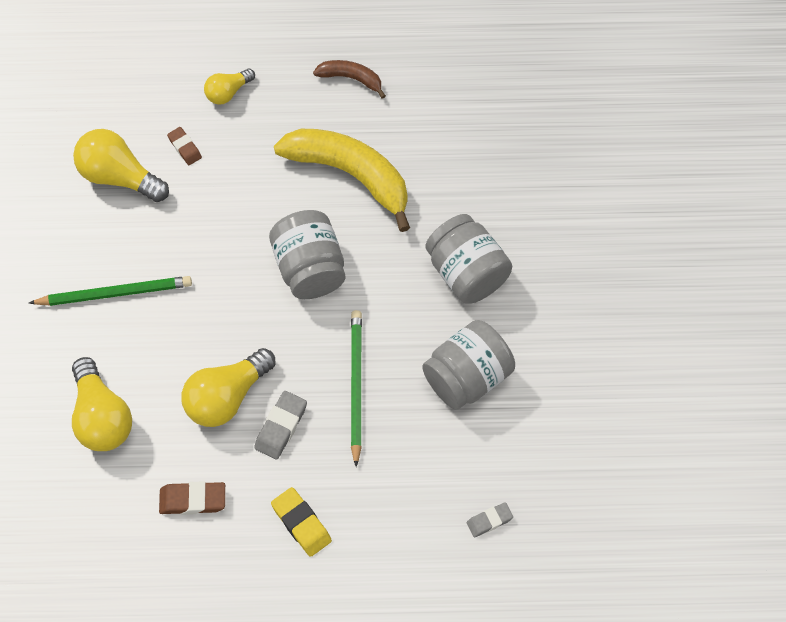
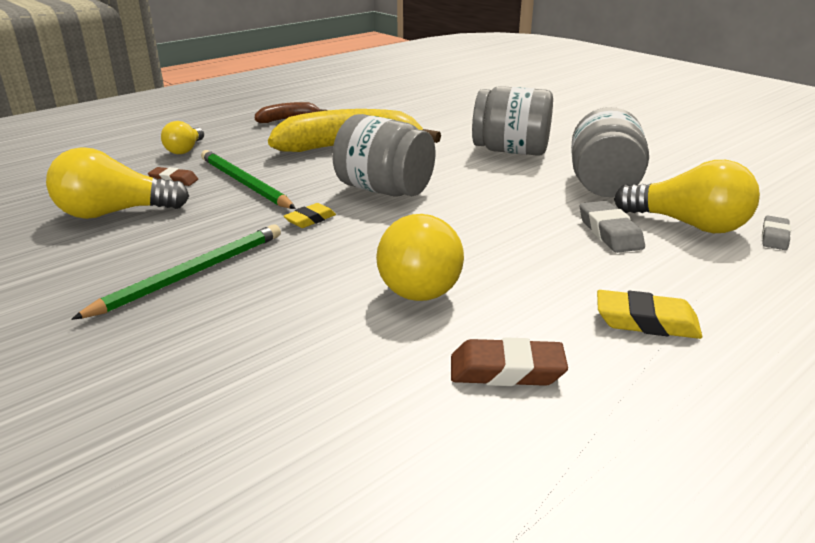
camera: 40 degrees left, 35 degrees down
yellow light bulb [72,357,132,451] -> yellow light bulb moved to [614,160,760,233]
brown eraser [159,481,225,515] -> brown eraser turned 45 degrees clockwise [451,337,568,386]
grey eraser [254,391,307,460] -> grey eraser moved to [580,201,645,253]
green pencil [351,310,362,467] -> green pencil moved to [201,150,296,209]
none -> yellow eraser [283,203,336,228]

